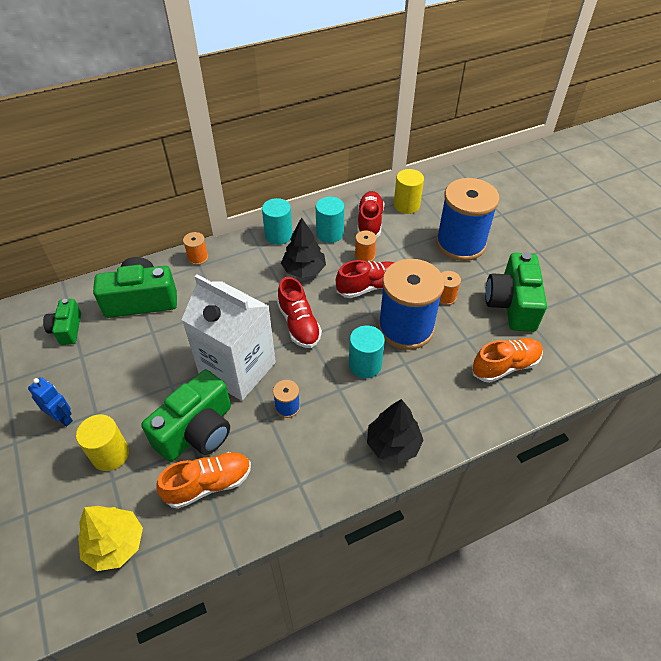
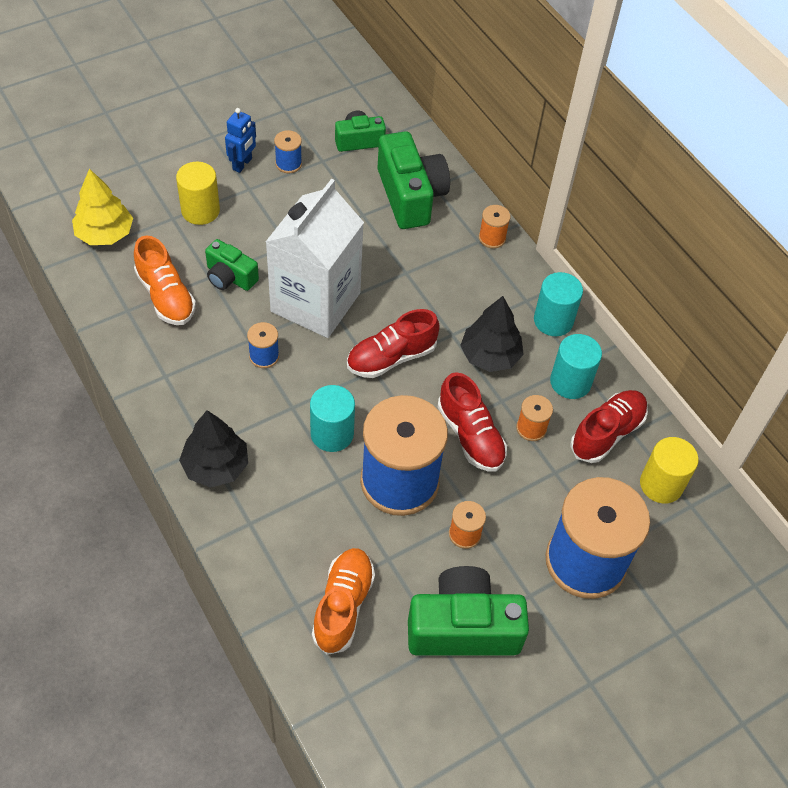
camera: 80 degrees right, 5 degrees up
green camera [141,370,231,462] -> green camera [205,239,259,291], size x0.57
red shoe [357,191,384,238] -> red shoe turned 45 degrees counterclockwise [570,390,648,463]
orange shoe [472,338,543,383] -> orange shoe turned 135 degrees counterclockwise [312,548,375,655]
none -> blue spool [274,130,302,173]

